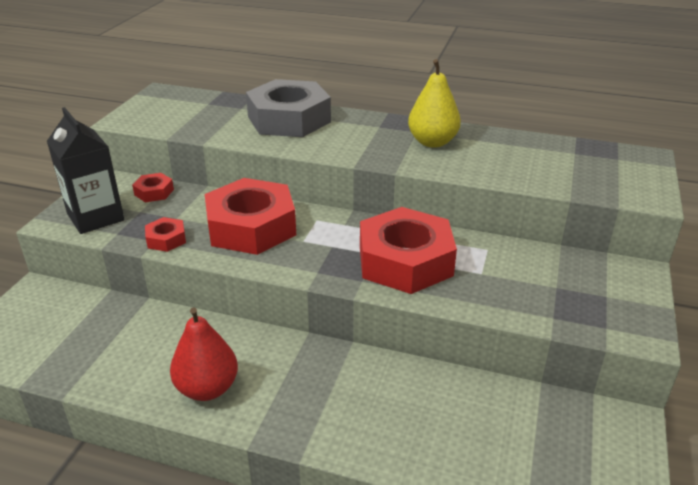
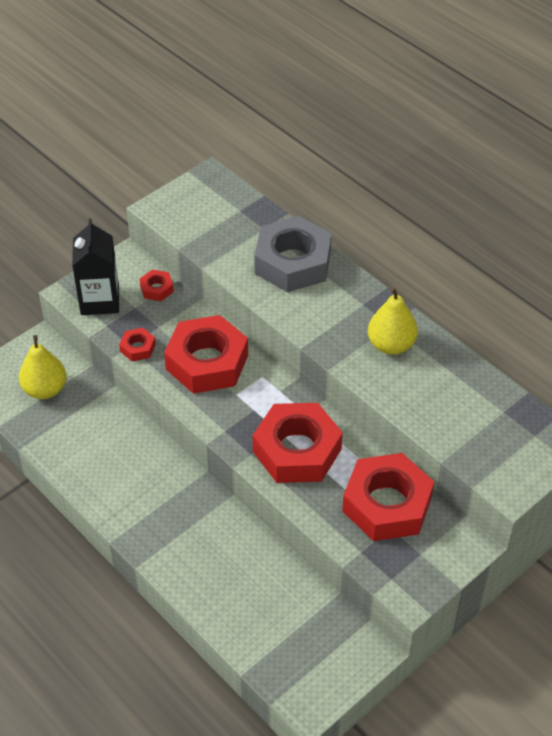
camera: 30 degrees right, 15 degrees up
red pear [170,307,238,401] -> none
none -> yellow pear [19,335,67,399]
none -> red nut [342,453,434,541]

